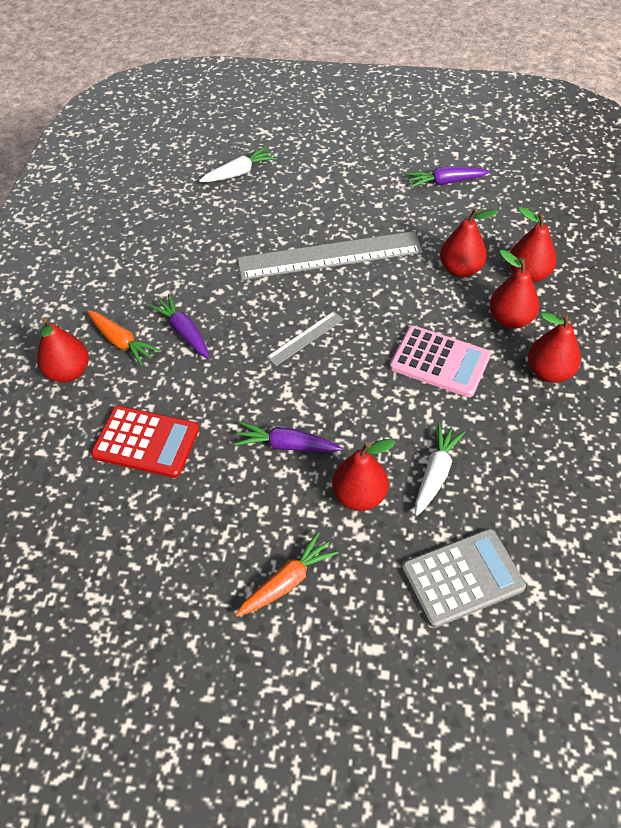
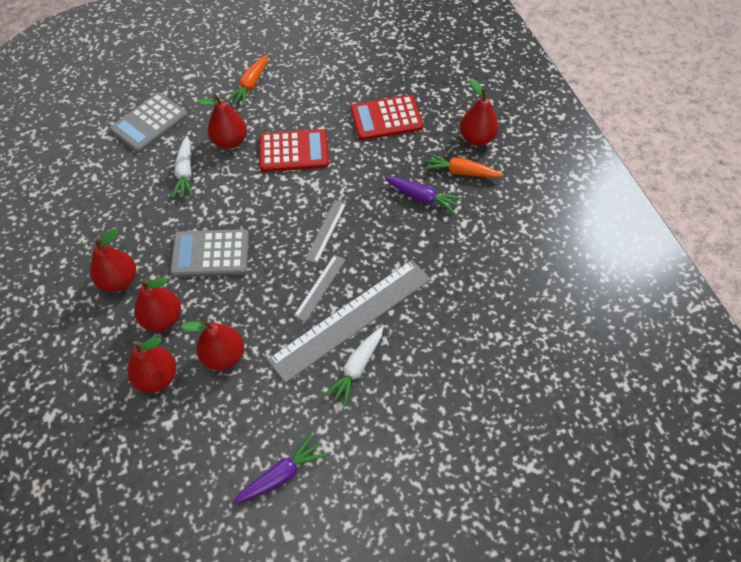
camera: 150 degrees right, 5 degrees up
white carrot [199,147,276,182] -> white carrot moved to [324,327,383,407]
purple carrot [234,422,342,453] -> red calculator [259,129,329,172]
pink calculator [390,325,491,397] -> grey calculator [170,229,249,277]
none -> grey ruler [294,255,346,322]

